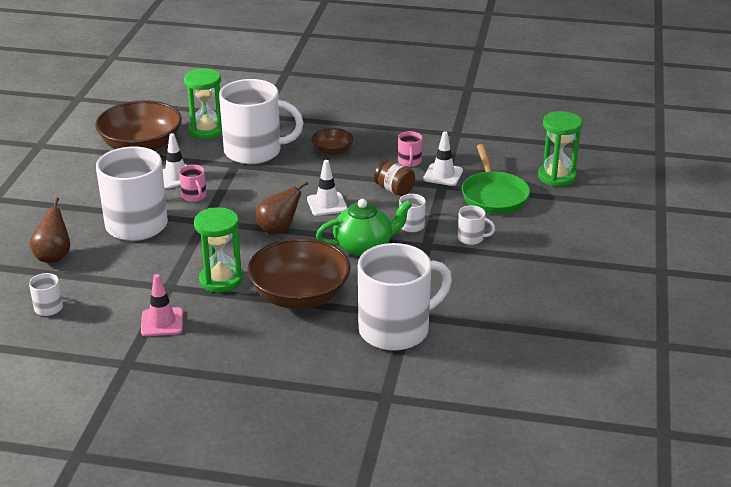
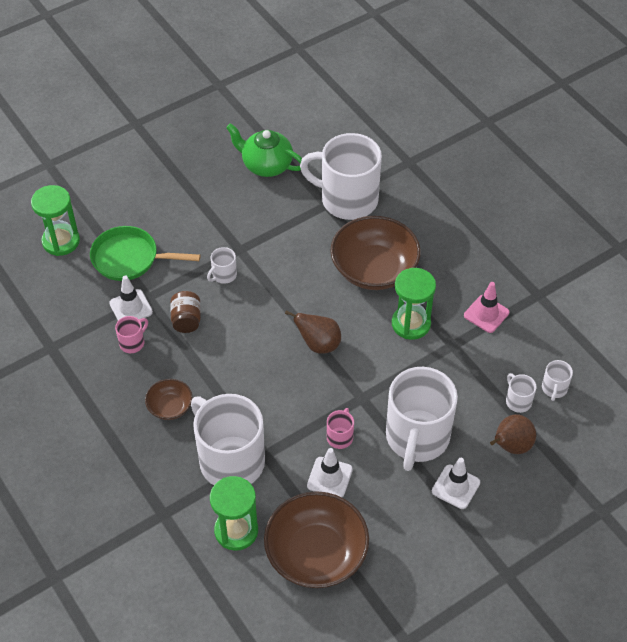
camera: 135 degrees left, 20 degrees up
white traffic cone [307,160,347,216] -> white traffic cone moved to [432,458,480,509]
green teapot [316,199,412,256] -> green teapot moved to [226,123,302,177]
white mug [458,205,495,245] -> white mug moved to [506,373,536,413]
green pan [462,144,530,214] -> green pan turned 120 degrees counterclockwise [90,226,201,281]

